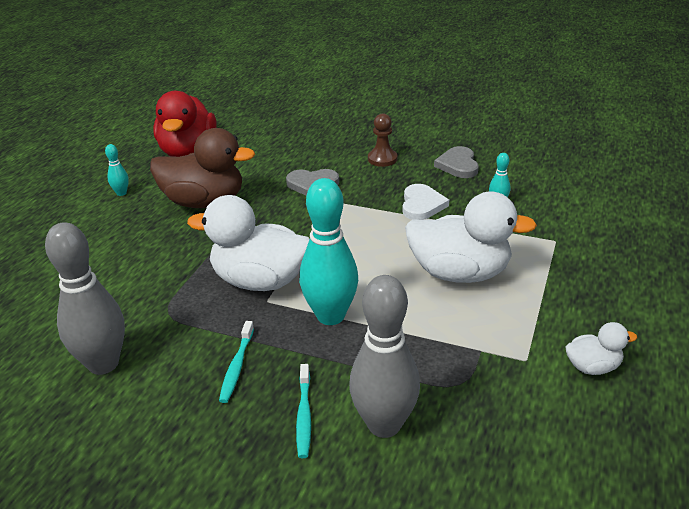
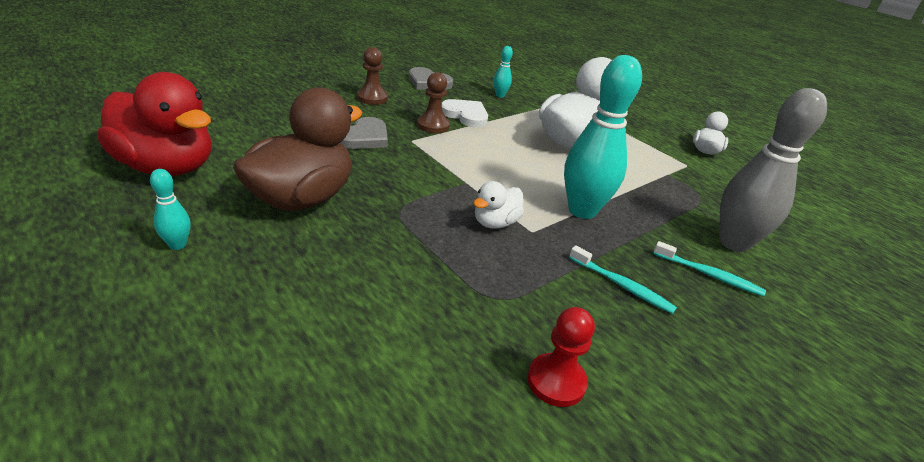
camera: 65 degrees left, 0 degrees up
grey bowling pin [45,222,125,375] -> red pawn [527,307,595,407]
white duck [187,195,310,291] -> white duck [473,181,524,229], size x0.48
none -> brown pawn [417,72,450,133]

